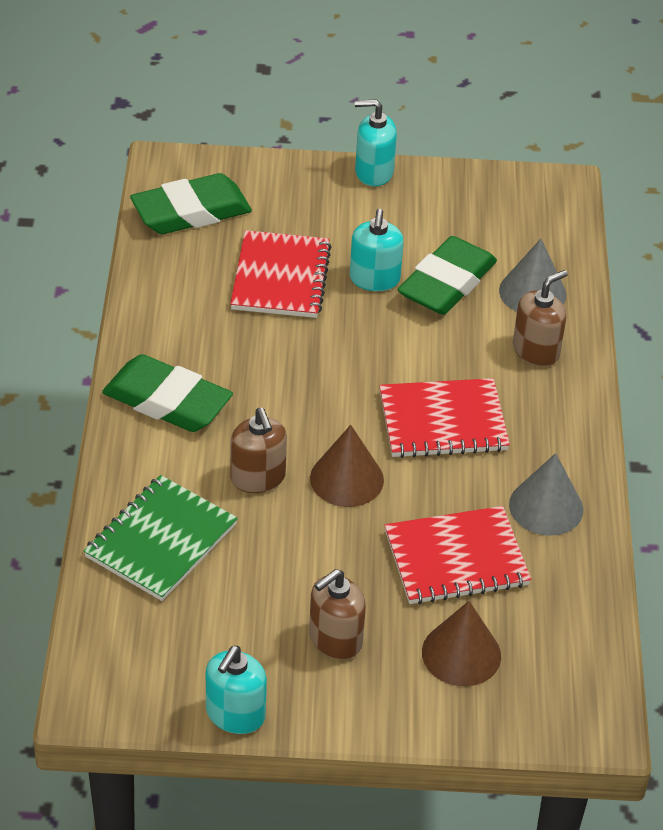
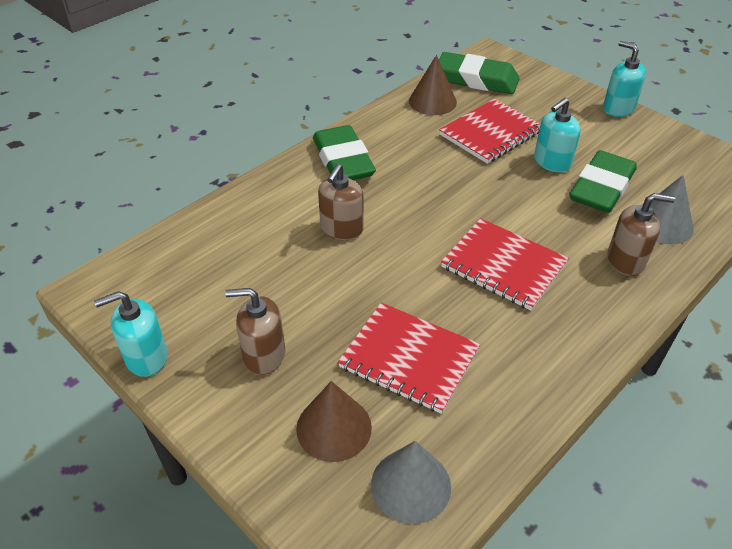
camera: 45 degrees right, 0 degrees up
green notebook [84,475,238,601] -> none
brown cone [310,425,384,507] -> brown cone moved to [409,55,457,115]
green eraser [398,236,497,315] -> green eraser turned 45 degrees counterclockwise [569,150,637,213]
grey cone [509,453,583,536] -> grey cone moved to [371,441,451,524]

